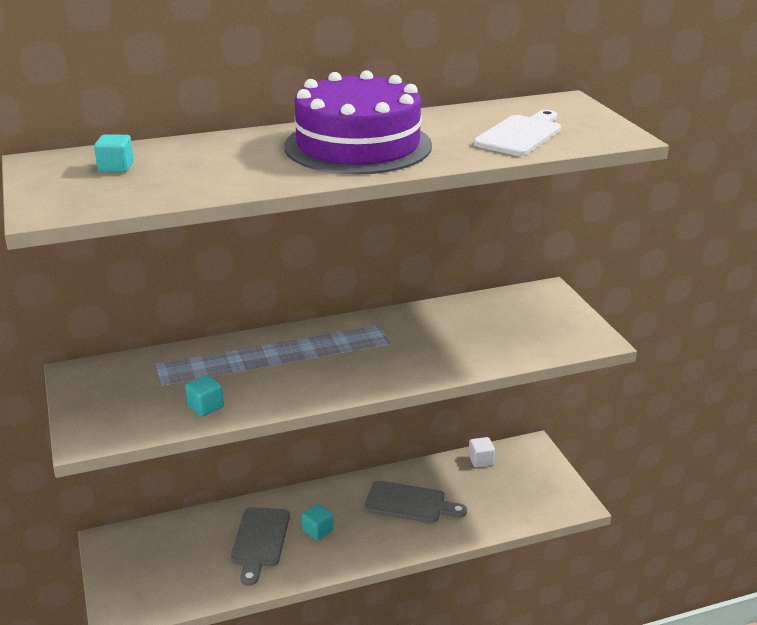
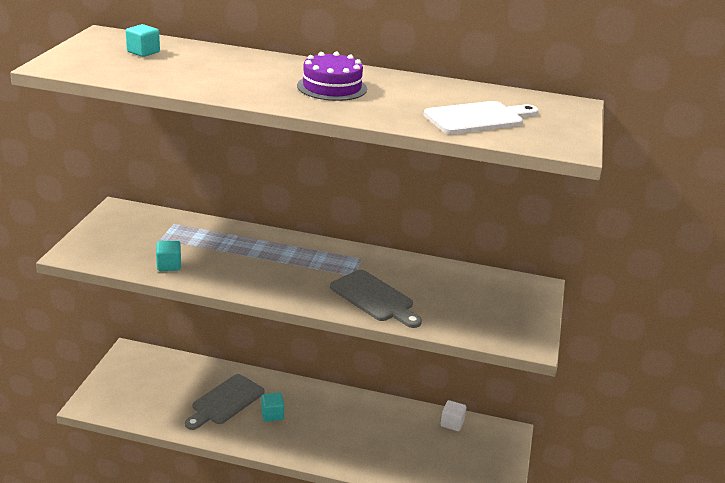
camera: 30 degrees right, 0 degrees up
purple cake [284,70,432,175] -> purple cake [297,52,367,101], size x0.53
grey cutting board [364,481,467,523] -> grey cutting board moved to [330,270,422,328]

